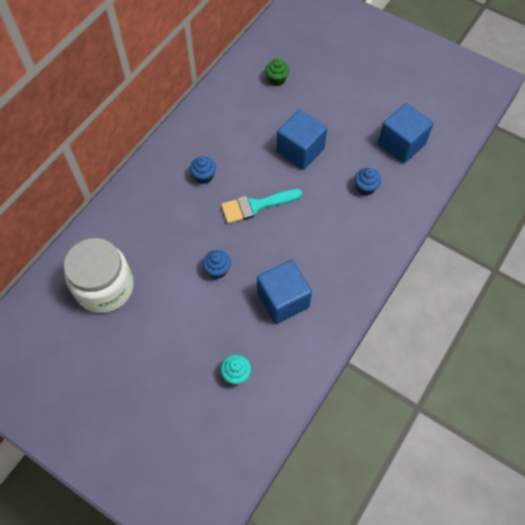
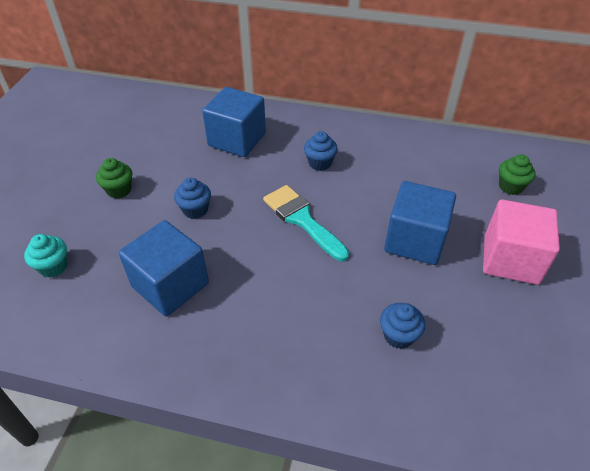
camera: 70 degrees right, 15 degrees down
white jar [64,238,134,313] -> none
blue cube [378,103,433,163] -> blue cube moved to [202,87,266,157]
none -> green cupcake [96,158,132,199]
none -> pink cube [483,199,560,285]

